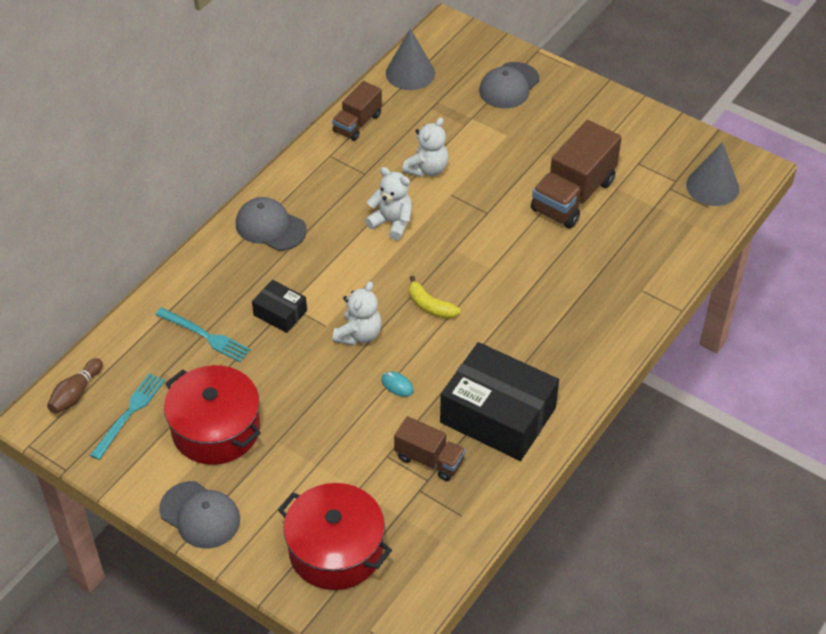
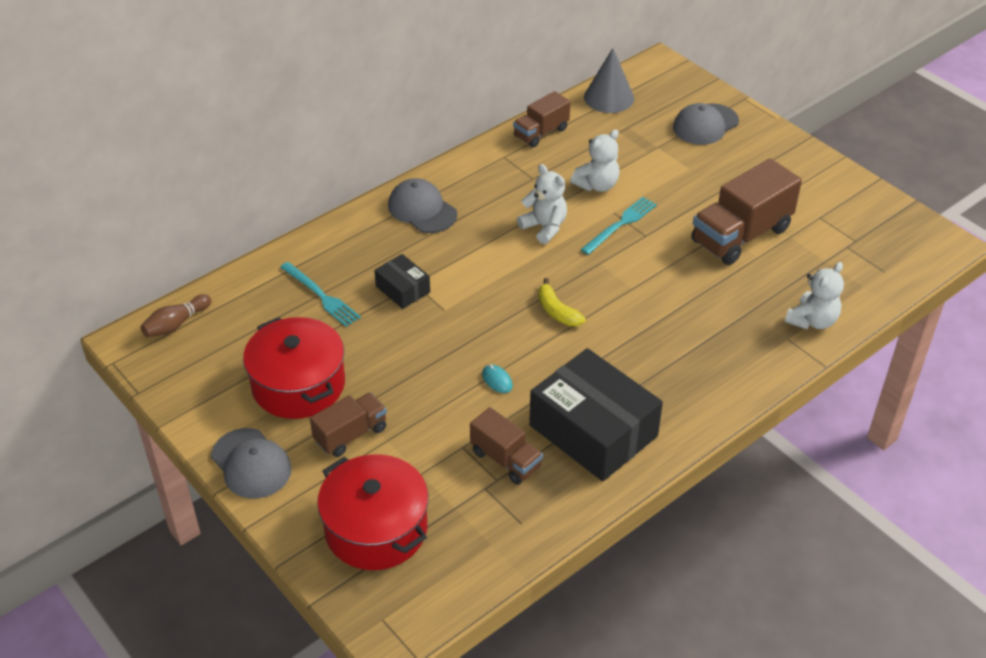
camera: 15 degrees right, 5 degrees down
turquoise fork [90,373,165,460] -> turquoise fork moved to [580,197,657,255]
white teddy bear [333,282,382,345] -> white teddy bear moved to [785,262,844,329]
grey cone [686,142,739,206] -> none
none -> brown truck [310,392,387,457]

